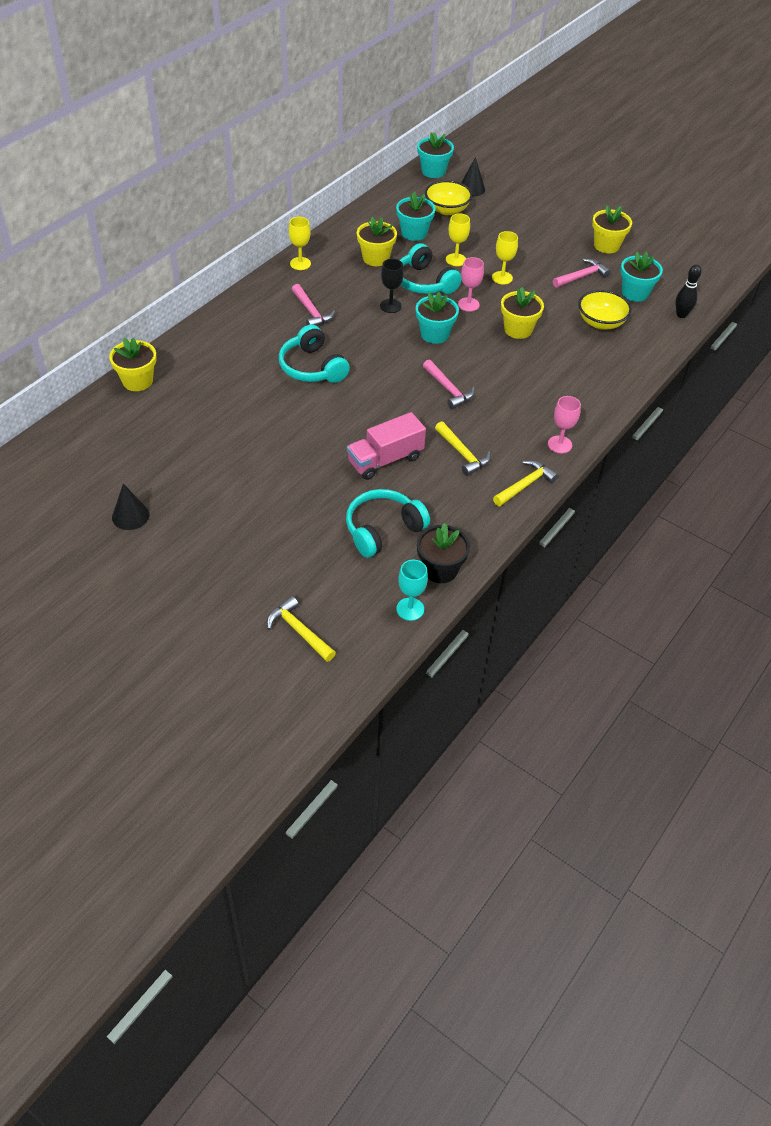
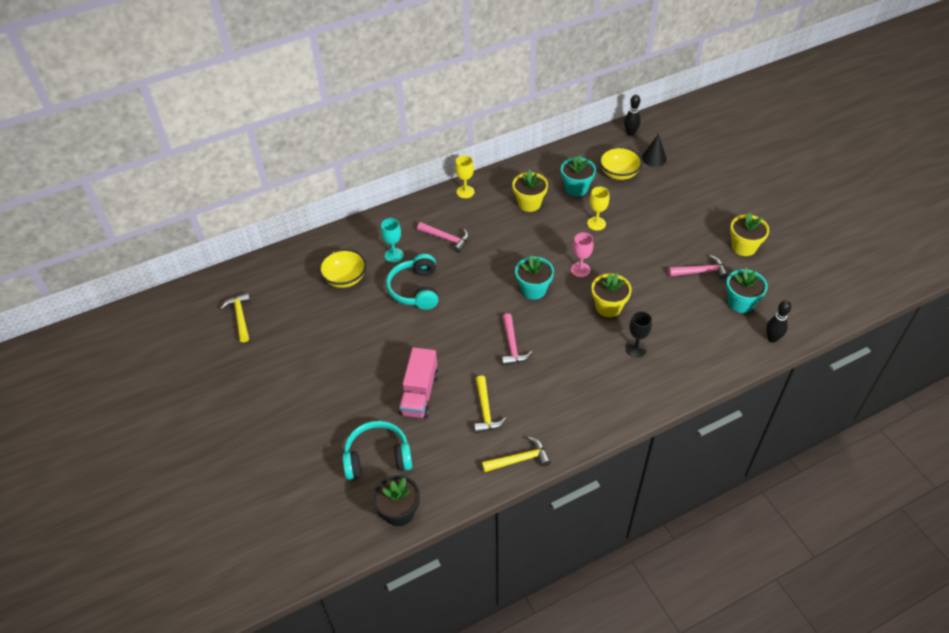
camera: 30 degrees right, 0 degrees up
yellow flower pot [109,337,157,391] -> none
black cone [112,484,149,530] -> none
yellow hammer [267,596,336,662] -> yellow hammer moved to [220,293,250,342]
pink hammer [292,284,335,326] -> pink hammer turned 60 degrees counterclockwise [417,222,469,253]
pink truck [347,412,426,480] -> pink truck turned 75 degrees counterclockwise [399,347,438,419]
black goblet [380,259,404,313] -> black goblet moved to [625,311,652,357]
turquoise goblet [396,560,428,621] -> turquoise goblet moved to [381,218,404,263]
turquoise headphones [400,243,462,294] -> none
turquoise flower pot [417,132,454,178] -> black bowling pin [624,95,641,136]
yellow goblet [492,231,518,285] -> none
pink goblet [548,396,581,453] -> none
yellow bowl [578,290,632,330] -> yellow bowl moved to [319,249,367,288]

